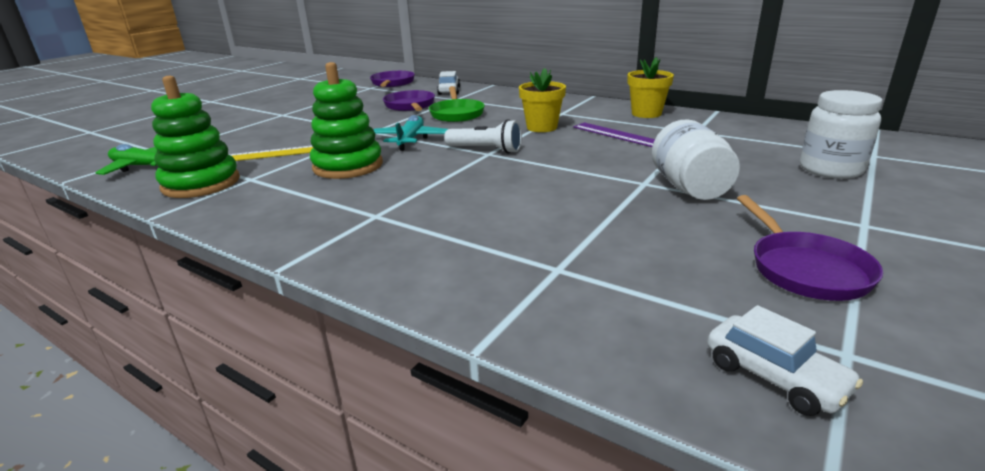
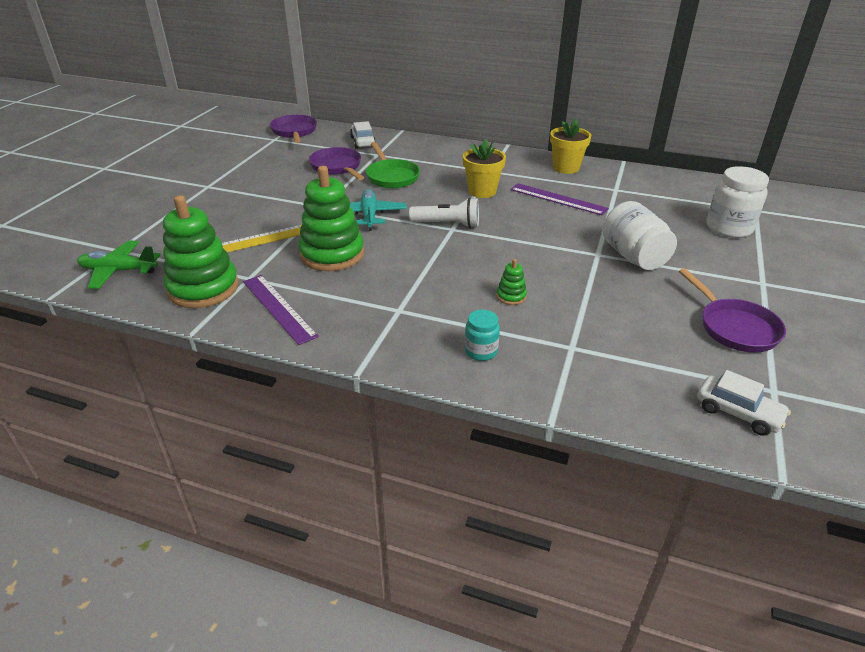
camera: 15 degrees left, 10 degrees up
none -> purple ruler [243,275,319,345]
none -> turquoise jar [465,310,500,361]
none -> green stacking toy [496,259,527,305]

